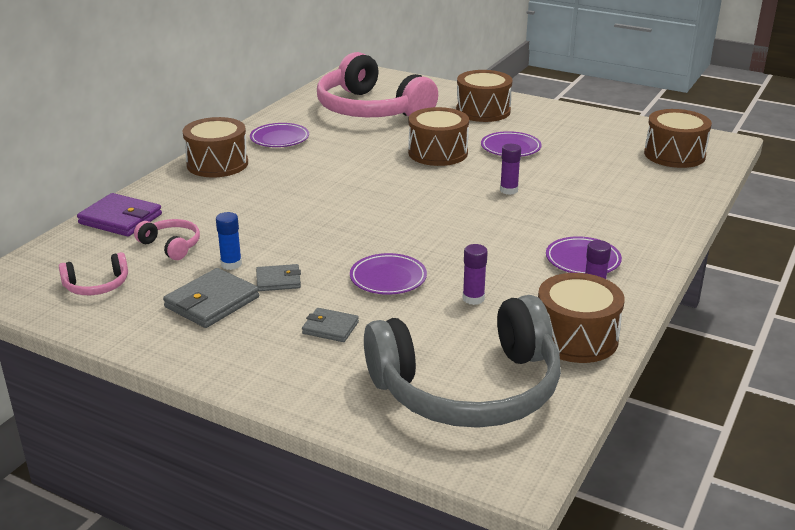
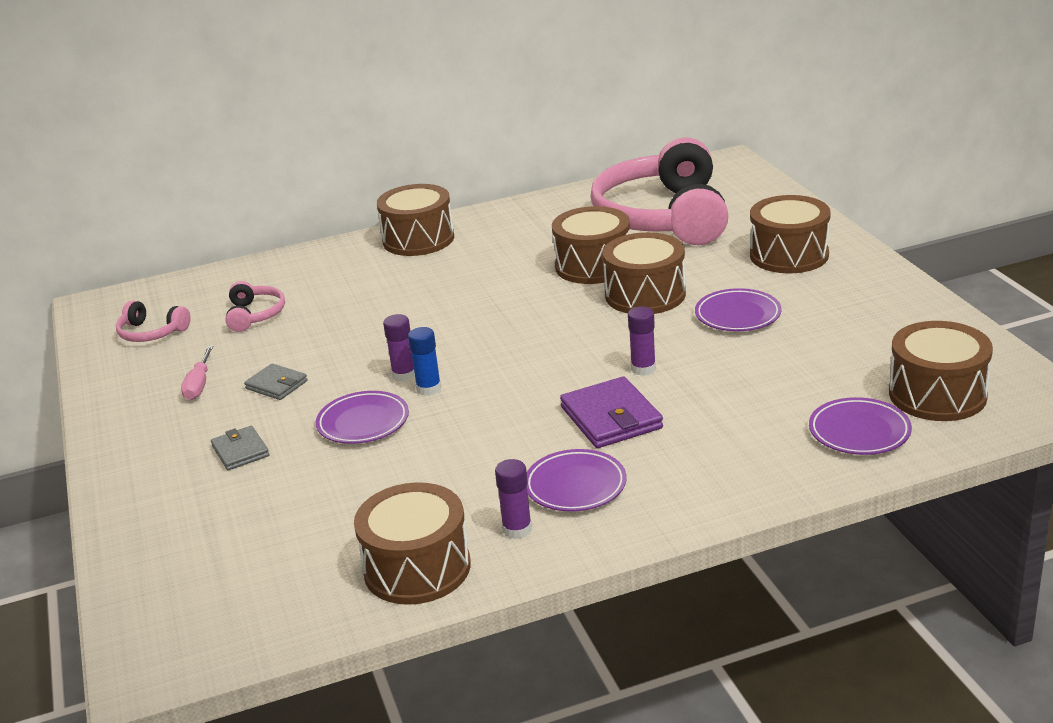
camera: 45 degrees right, 0 degrees up
purple wallet [77,193,162,237] -> purple wallet moved to [560,376,663,448]
grey wallet [163,268,259,328] -> pink screwdriver [181,345,213,400]
blue glue stick [216,212,242,270] -> blue glue stick moved to [408,327,441,396]
purple plate [250,123,309,147] -> purple plate moved to [809,397,912,455]
grey headphones [364,295,561,428] -> none
purple glue stick [463,244,488,305] -> purple glue stick moved to [383,314,415,382]
none -> brown drum [552,206,630,284]

